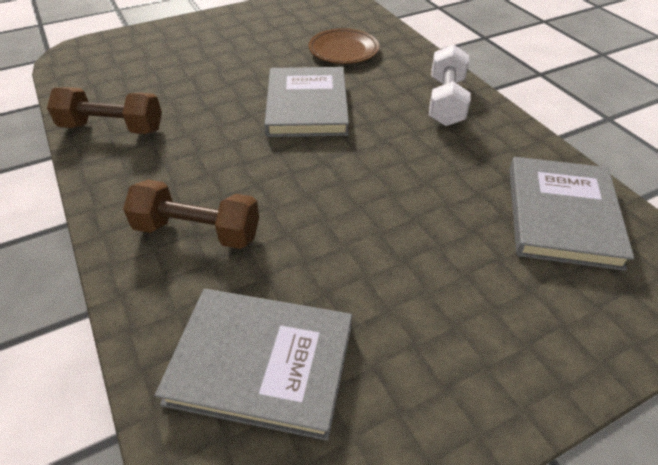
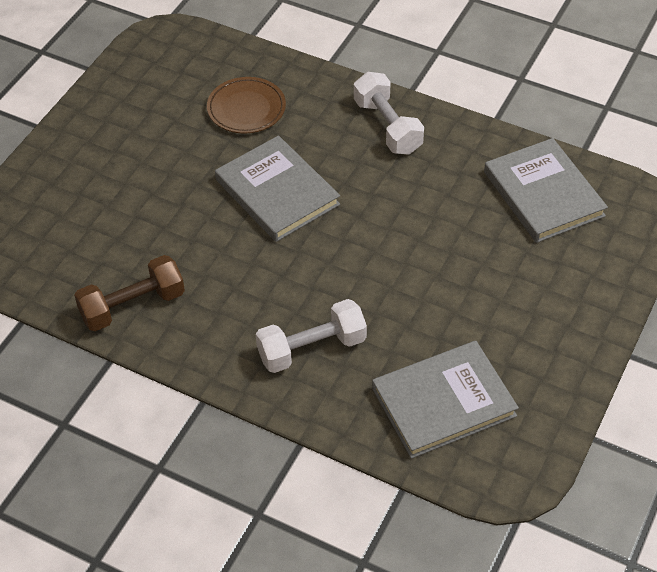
camera: 35 degrees left, 5 degrees up
brown dumbbell [123,180,259,249] -> white dumbbell [256,299,367,373]

